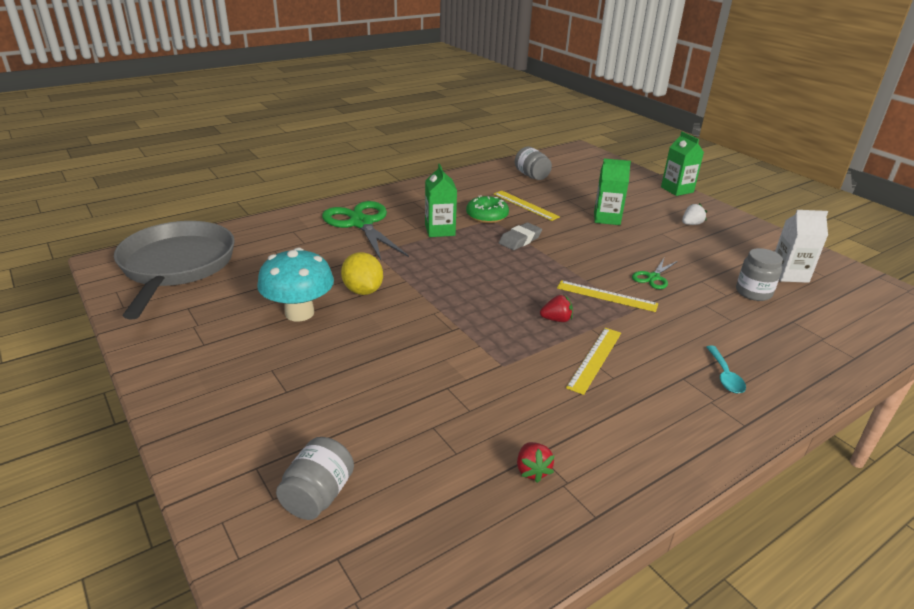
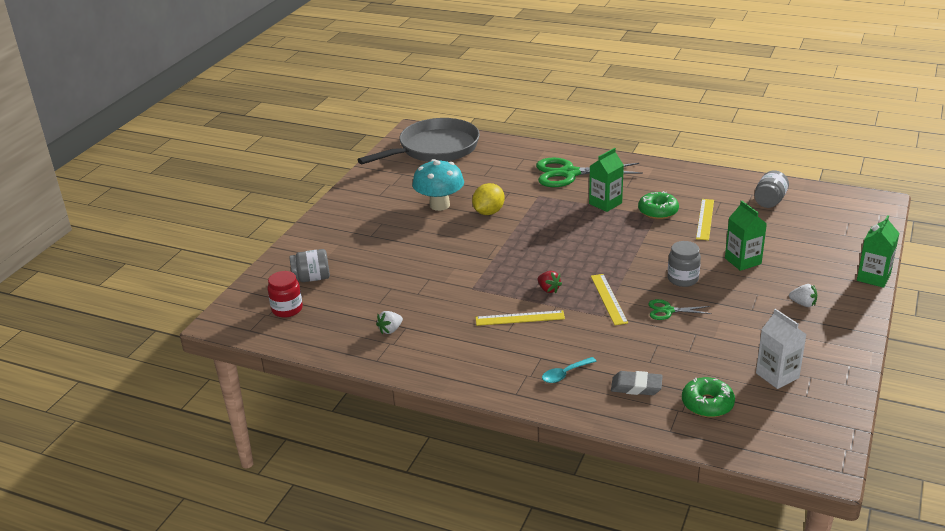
camera: 60 degrees right, 0 degrees up
green scissors [322,201,409,260] -> green scissors turned 120 degrees counterclockwise [536,158,643,187]
grey eraser [499,223,542,250] -> grey eraser moved to [611,371,663,395]
red strawberry [517,442,555,483] -> white strawberry [376,311,403,334]
grey jar [736,248,783,301] -> grey jar moved to [668,241,701,287]
none -> red jar [268,271,303,318]
none -> green donut [682,377,735,417]

